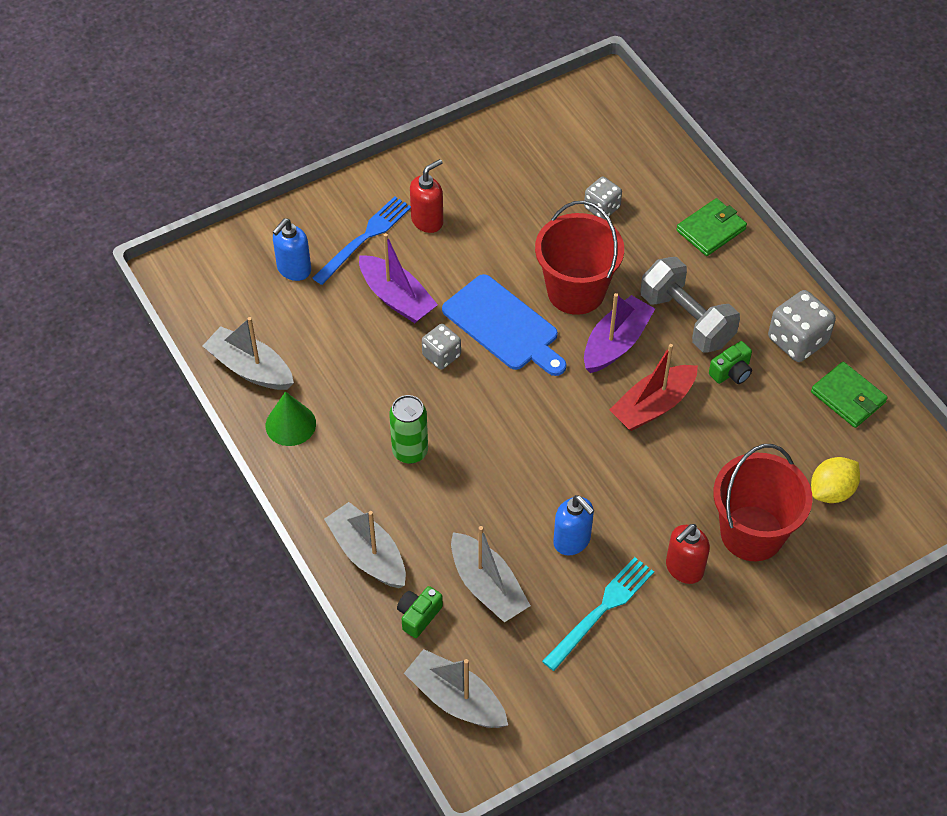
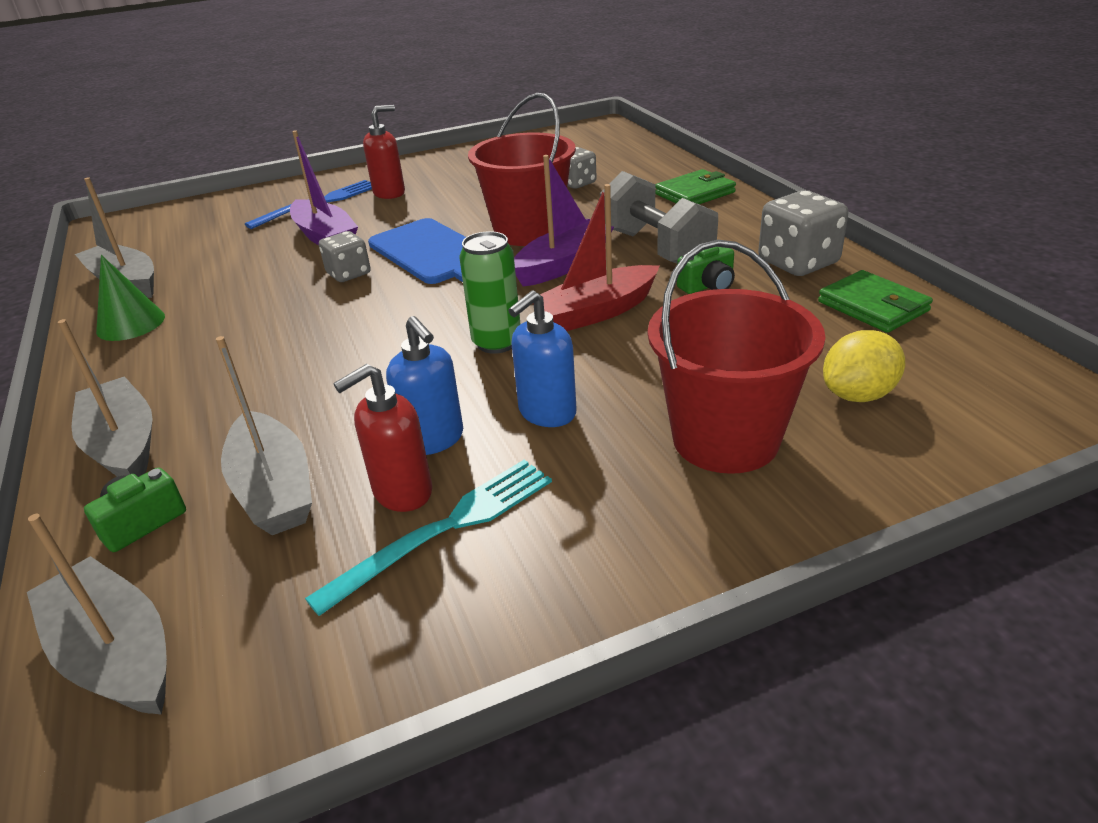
camera: 10 degrees right, 20 degrees down
blue soap dispenser [273,218,311,281] -> blue soap dispenser moved to [508,290,577,427]
green can [389,395,428,464] -> green can moved to [460,231,520,354]
red soap dispenser [666,524,710,584] -> red soap dispenser moved to [333,364,432,512]

